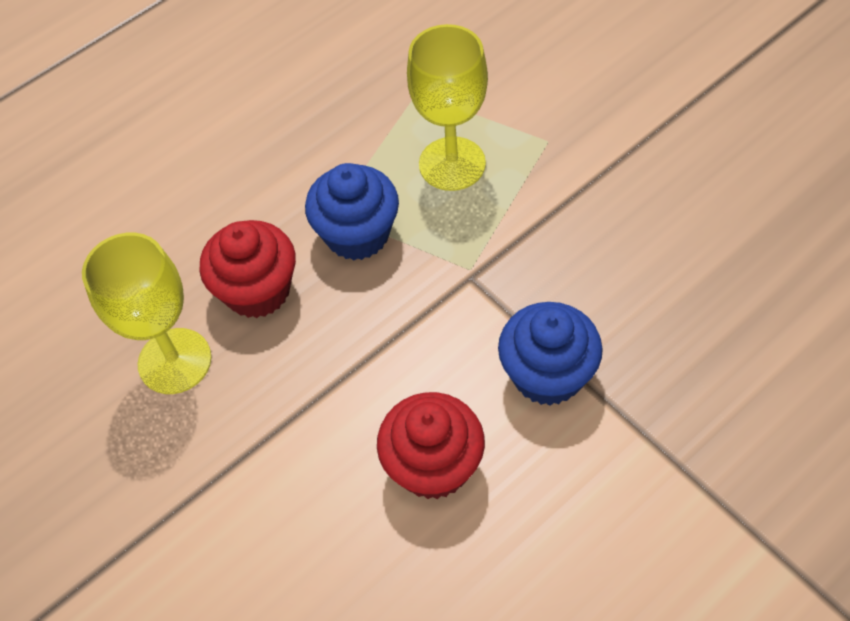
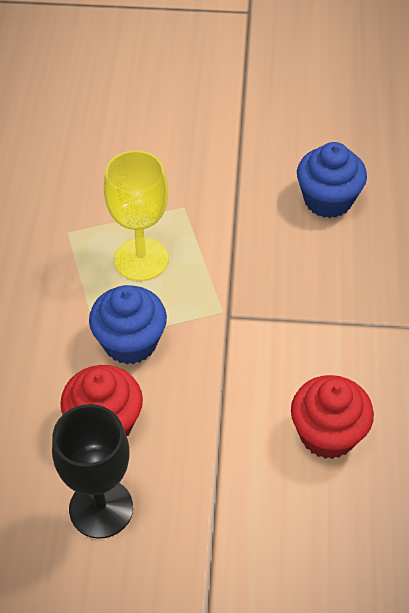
camera: 50 degrees left, 5 degrees down
yellow goblet [82,233,211,394] -> black goblet [52,404,133,539]
blue cupcake [498,302,603,406] -> blue cupcake moved to [297,142,367,218]

